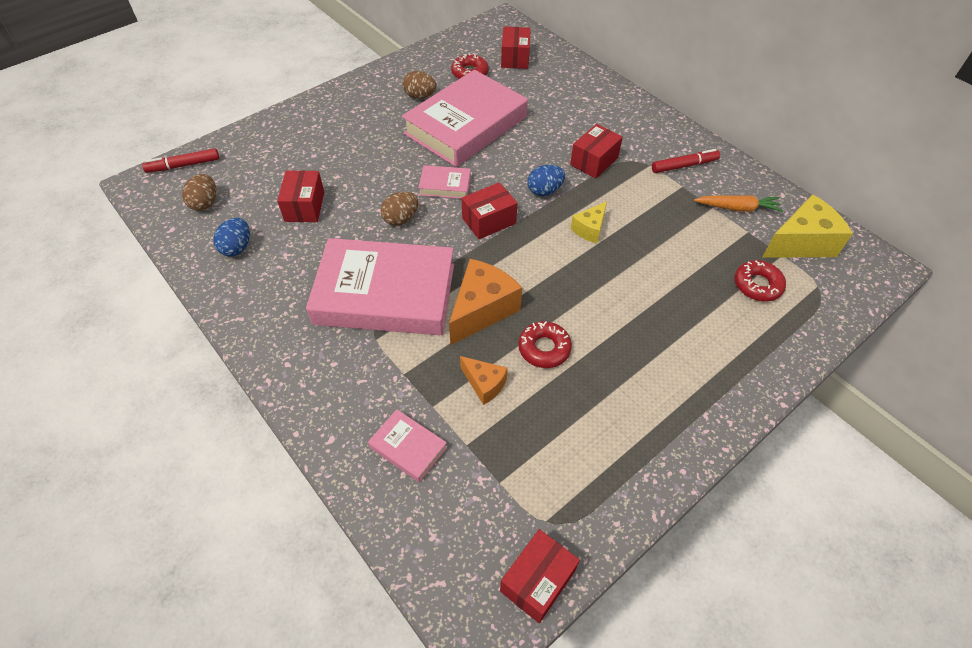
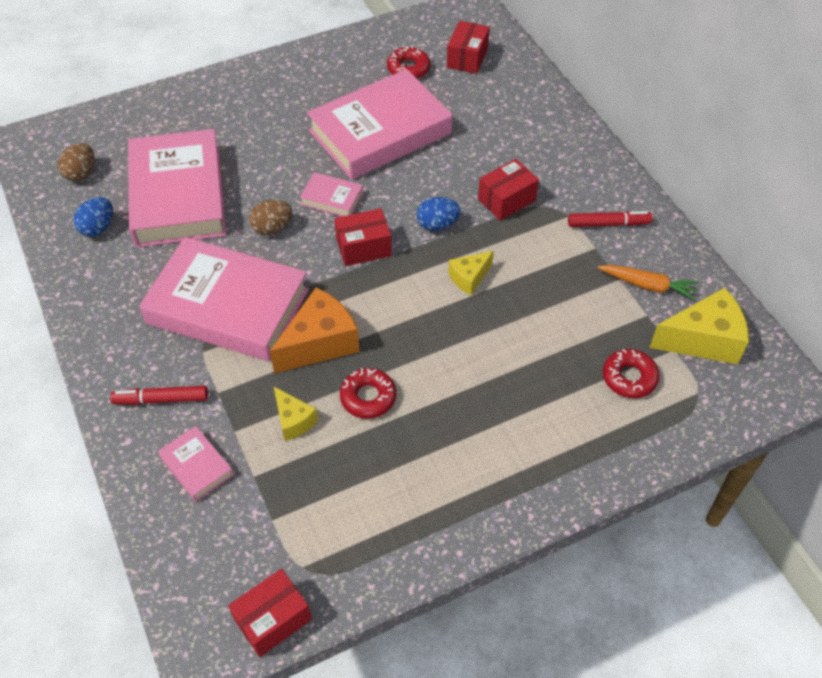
camera: 15 degrees right, 0 degrees up
red marker [142,148,219,173] -> red marker moved to [110,386,208,405]
red box [277,170,324,222] -> pink book [128,129,226,247]
brown egg [403,71,437,99] -> none
orange cheese [460,356,508,405] -> yellow cheese [273,386,318,441]

